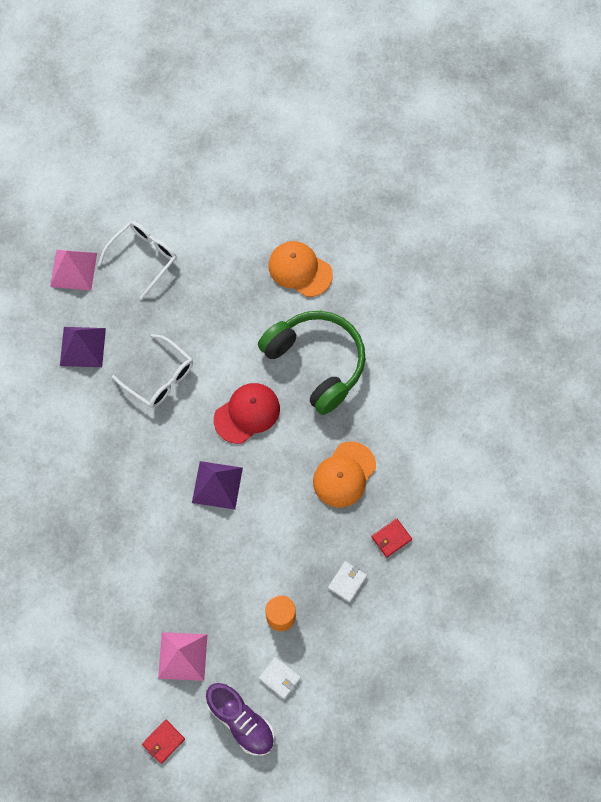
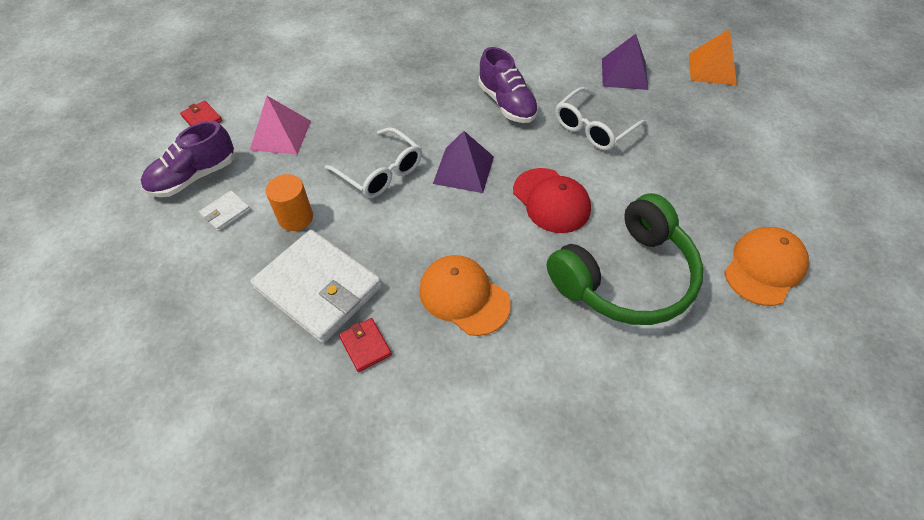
camera: 95 degrees right, 15 degrees down
pink pyramid [50,250,97,290] -> orange pyramid [689,29,737,86]
white glasses [98,221,177,299] -> white glasses moved to [325,127,422,198]
white wallet [328,561,367,602] -> white wallet [250,230,382,343], size x2.37
none -> purple shoe [478,47,539,123]

